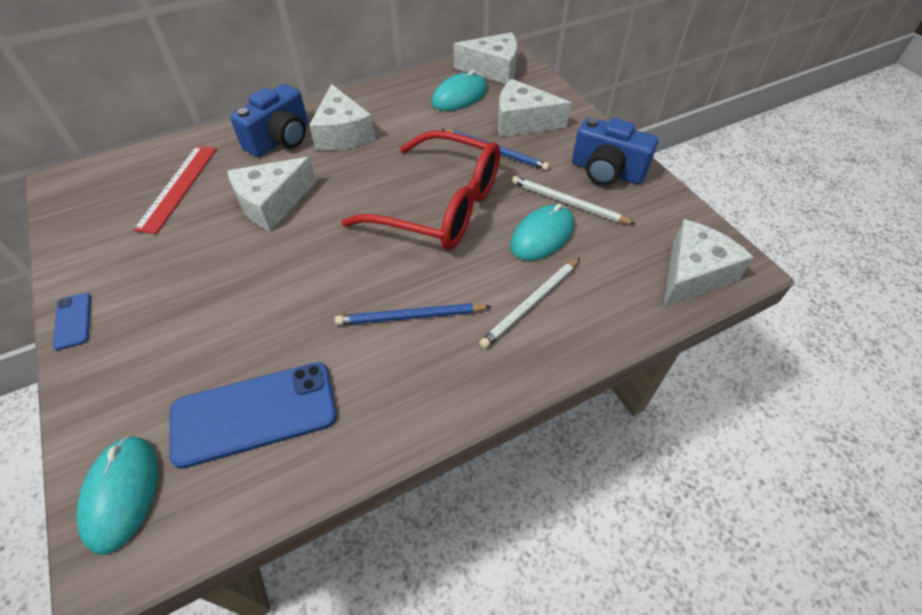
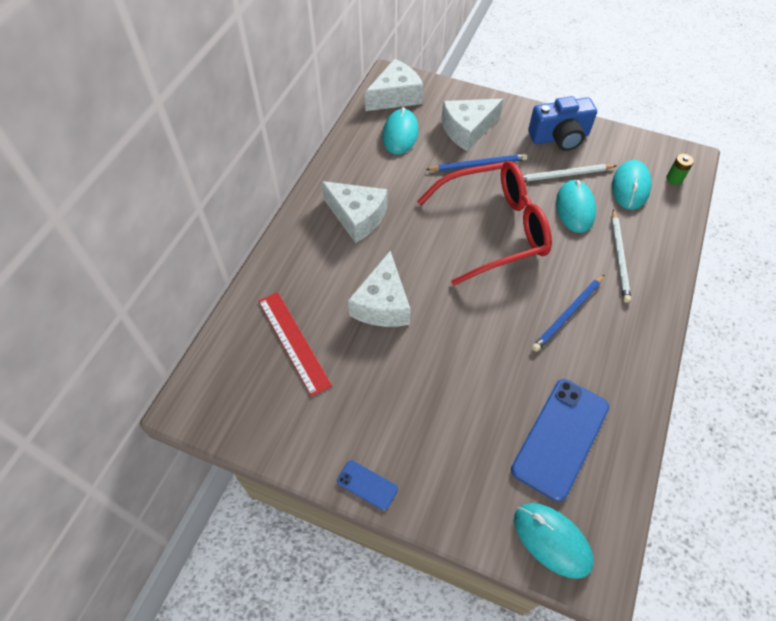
camera: 40 degrees left, 5 degrees up
blue camera [230,84,308,157] -> none
white cheese [664,219,754,307] -> green battery [666,154,694,185]
none -> turquoise mouse [612,160,651,210]

